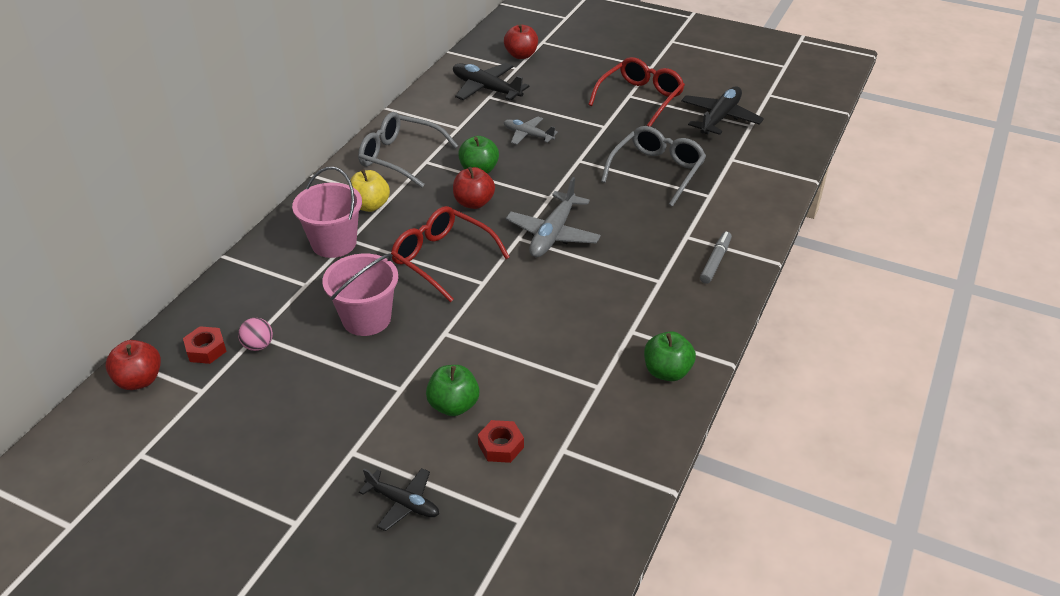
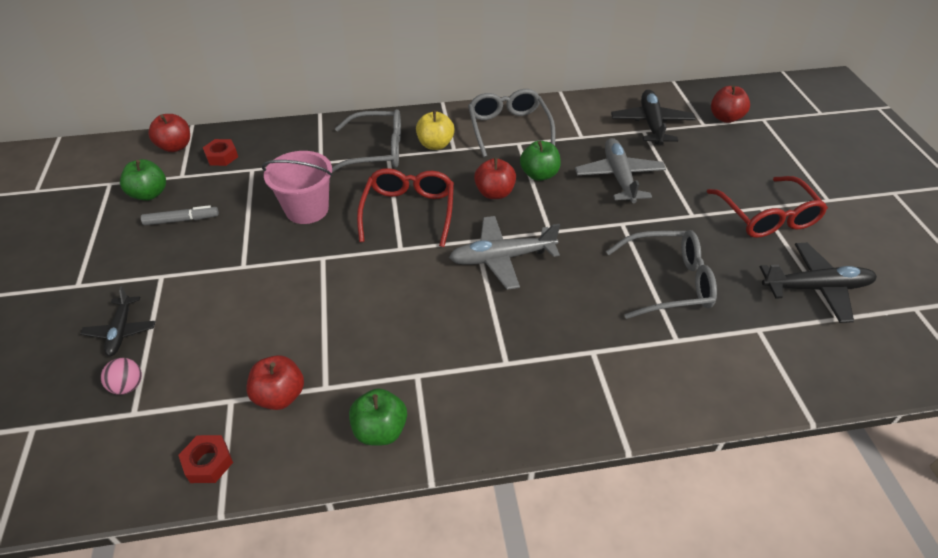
camera: 55 degrees right, 5 degrees up
pink ball [238,318,273,351] -> pink ball moved to [101,358,142,395]
pink bucket [292,167,362,258] -> grey glasses [332,109,401,173]
green apple [426,365,480,416] -> green apple moved to [120,159,166,201]
red nut [478,420,524,463] -> red nut moved to [179,435,233,483]
grey plane [504,116,558,145] -> grey plane [575,138,666,203], size x1.60
red glasses [588,57,685,127] -> red glasses turned 75 degrees clockwise [707,176,828,238]
grey marker [700,232,732,284] -> grey marker moved to [141,205,219,225]
none -> red apple [246,355,304,410]

